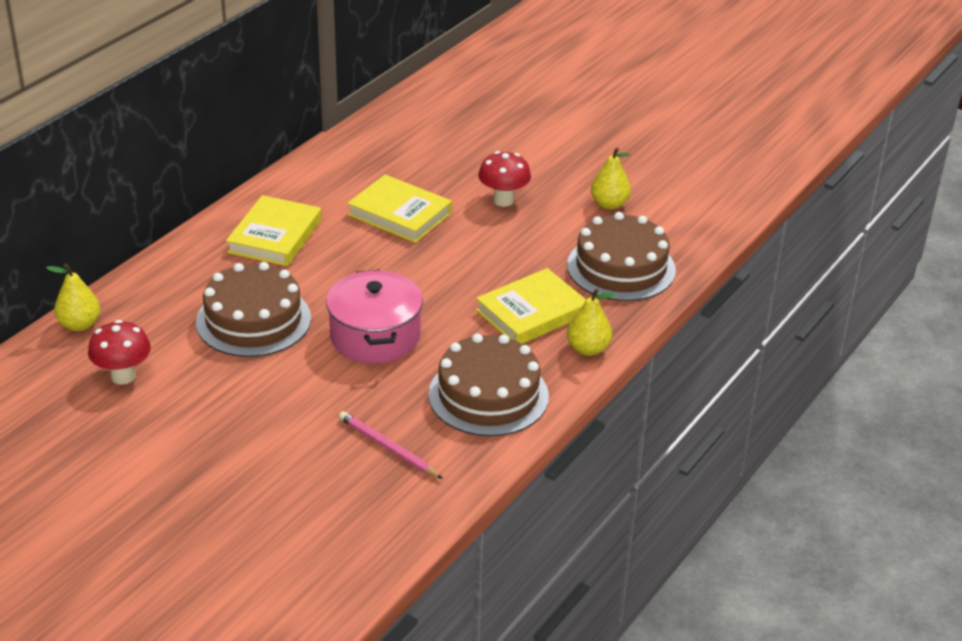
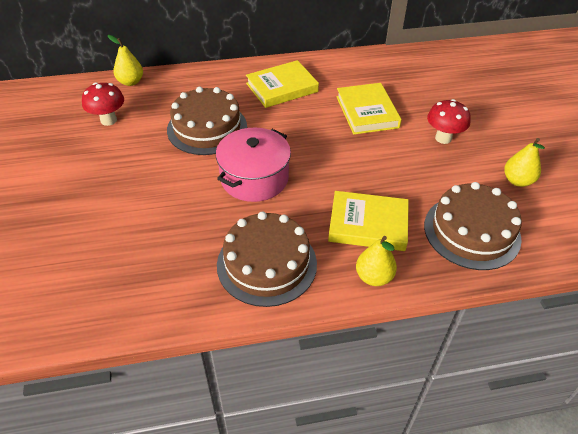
camera: 45 degrees right, 10 degrees up
pink pencil [339,411,443,479] -> none

